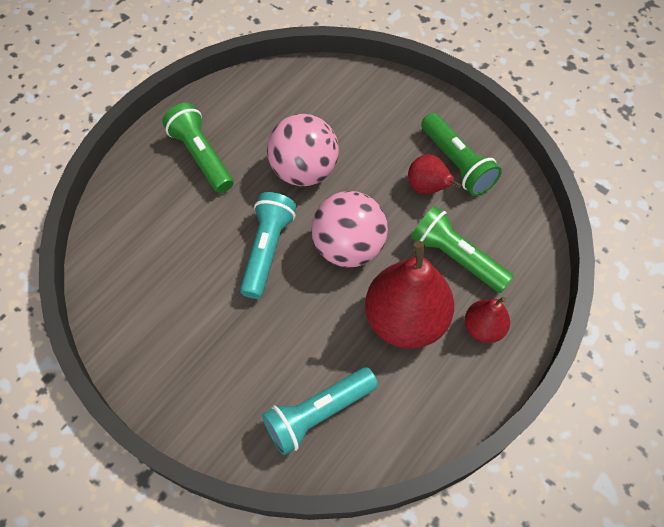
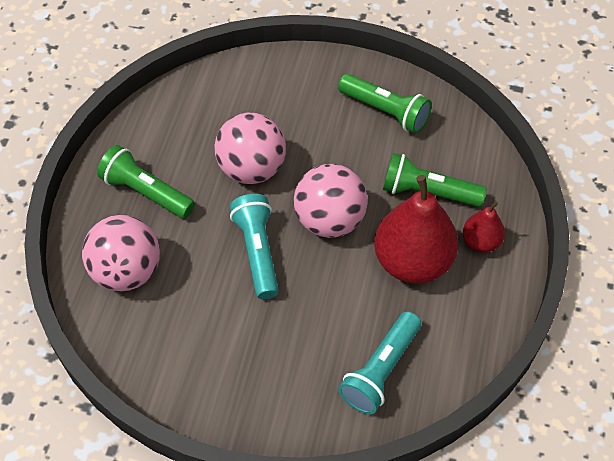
camera: 25 degrees left, 5 degrees down
red pear [408,154,461,195] -> none
none -> pink ball [82,215,160,291]

